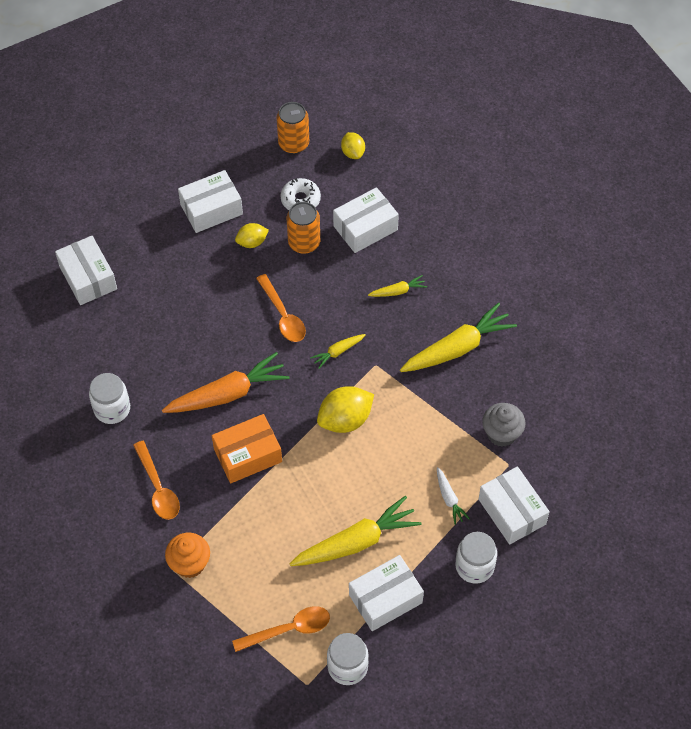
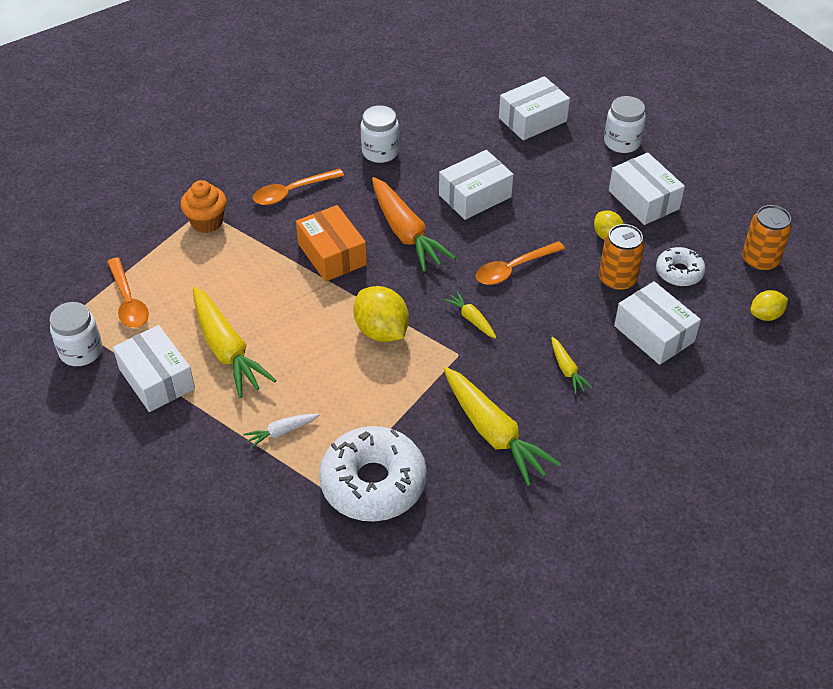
camera: 85 degrees right, 10 degrees down
white jar [455,532,497,584] -> white jar moved to [604,96,646,153]
white box [479,466,550,544] -> white box moved to [439,150,513,220]
grey cupcake [482,403,526,447] -> white donut [319,426,427,522]

